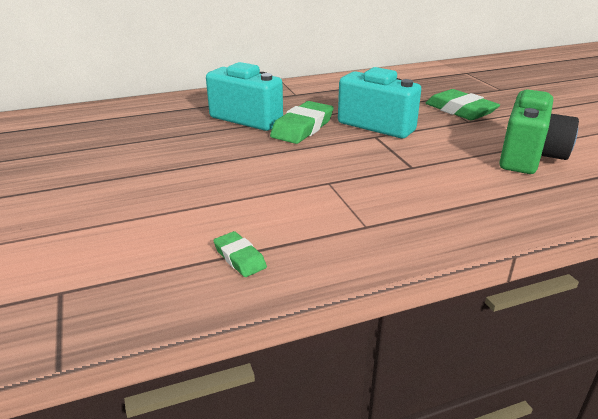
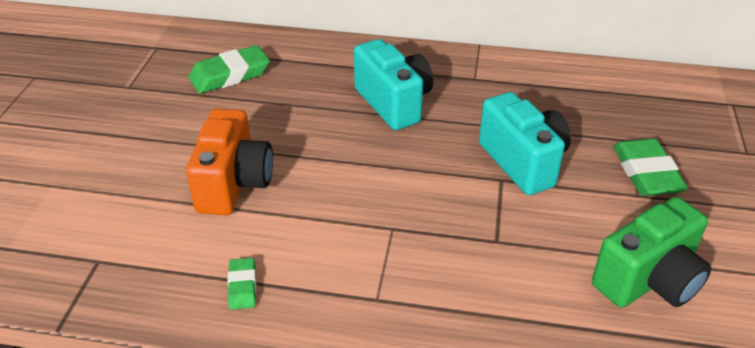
camera: 30 degrees right, 10 degrees up
green eraser [270,101,334,144] -> green eraser moved to [188,45,270,94]
none -> orange camera [186,109,273,215]

